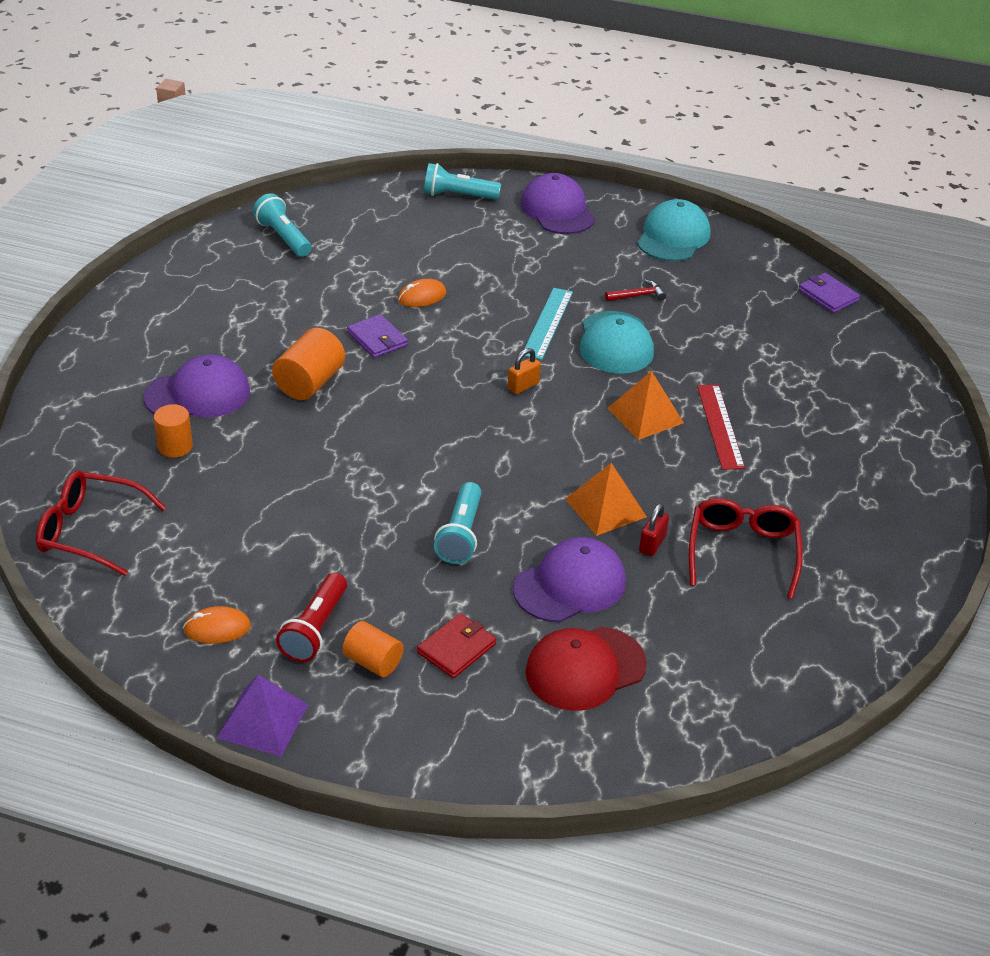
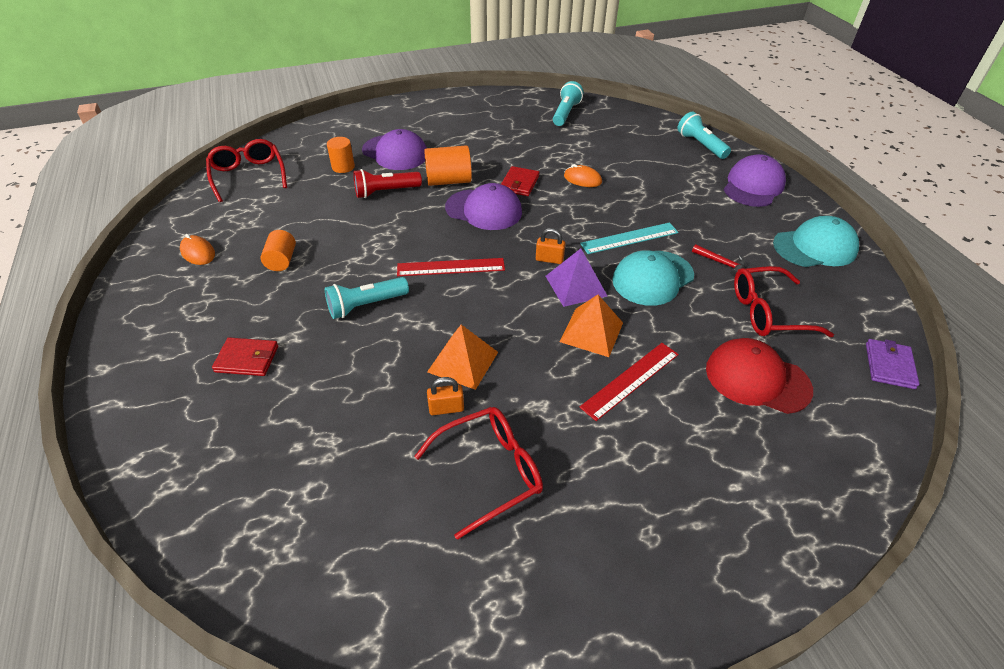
camera: 55 degrees right, 5 degrees up
purple pyramid [217,675,308,757] -> purple pyramid moved to [546,248,607,307]
red flashlight [276,573,347,662] -> red flashlight moved to [353,169,422,198]
orange cylinder [342,621,404,677] -> orange cylinder moved to [261,230,296,271]
purple wallet [347,314,408,358] -> red wallet [501,166,539,196]
purple cap [513,537,626,622] -> purple cap moved to [445,183,522,230]
red cap [525,627,647,711] -> red cap moved to [706,338,813,414]
red padlock [639,503,669,556] -> orange padlock [427,377,464,415]
none -> red ruler [397,258,505,276]
none -> red glasses [734,266,834,337]

